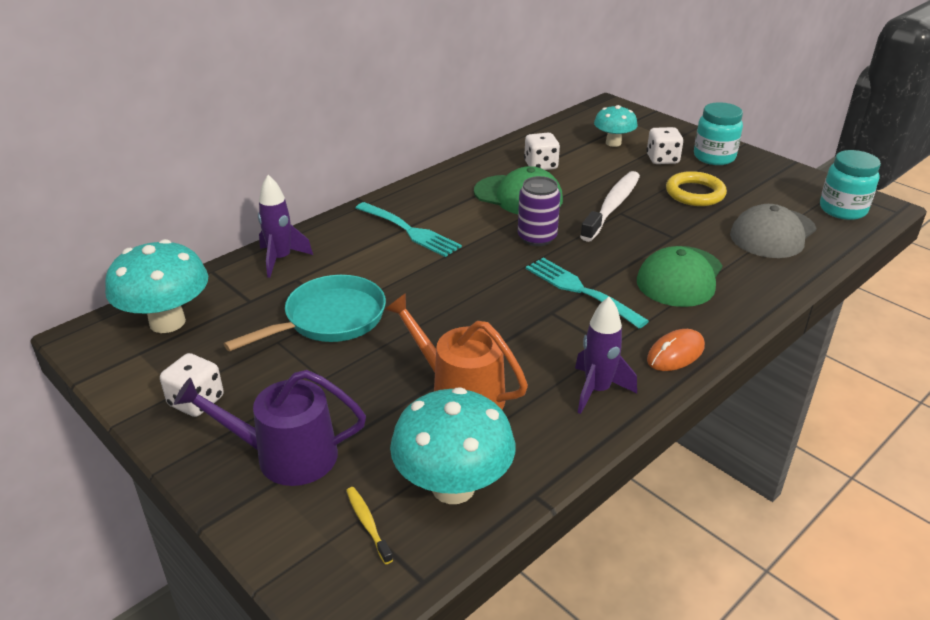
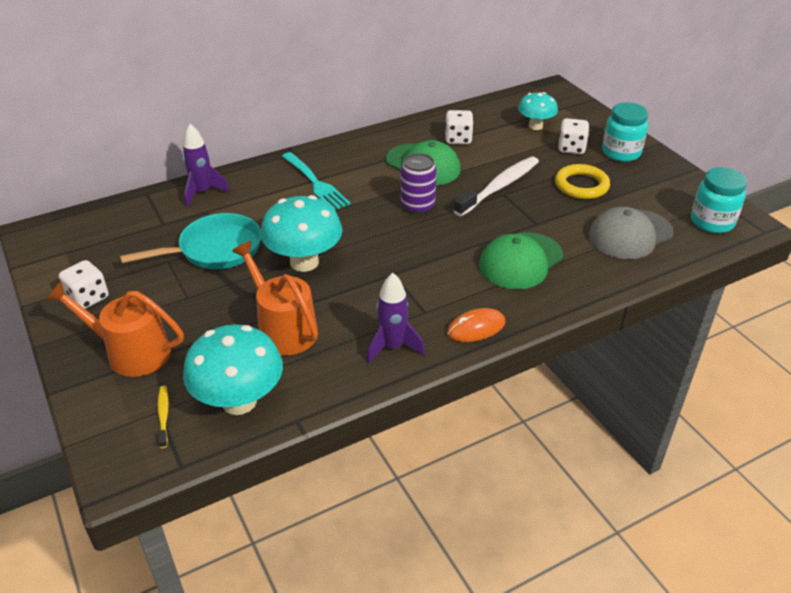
camera: 15 degrees right, 5 degrees up
turquoise mushroom [105,239,208,333] -> turquoise mushroom moved to [261,195,342,272]
purple watering can [174,370,366,486] -> orange watering can [46,282,184,377]
turquoise fork [526,258,649,328] -> none

